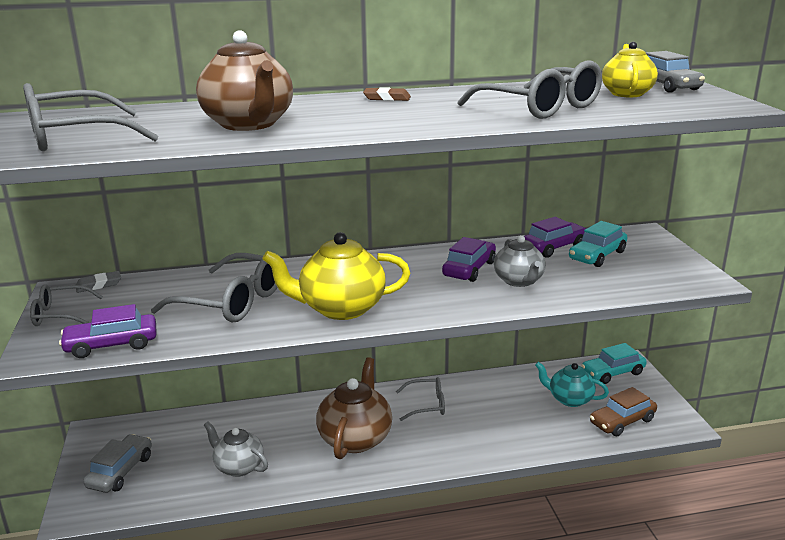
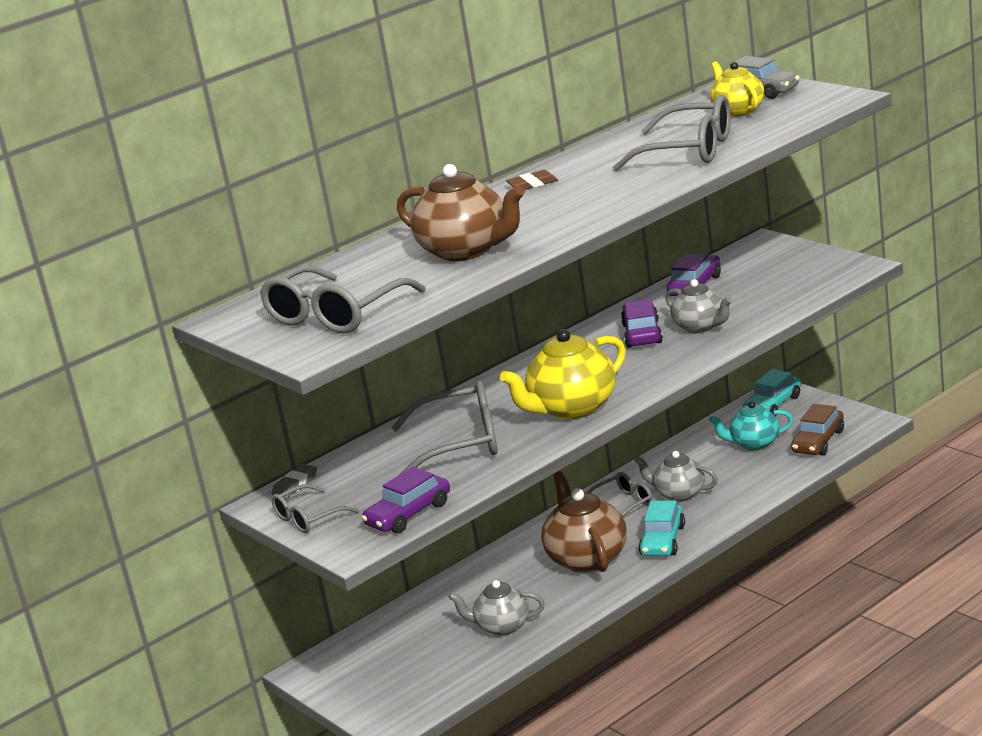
camera: 25 degrees left, 0 degrees up
grey car [83,434,152,493] -> none
turquoise car [569,221,627,267] -> turquoise car moved to [639,501,685,556]
none -> grey teapot [634,451,718,502]

